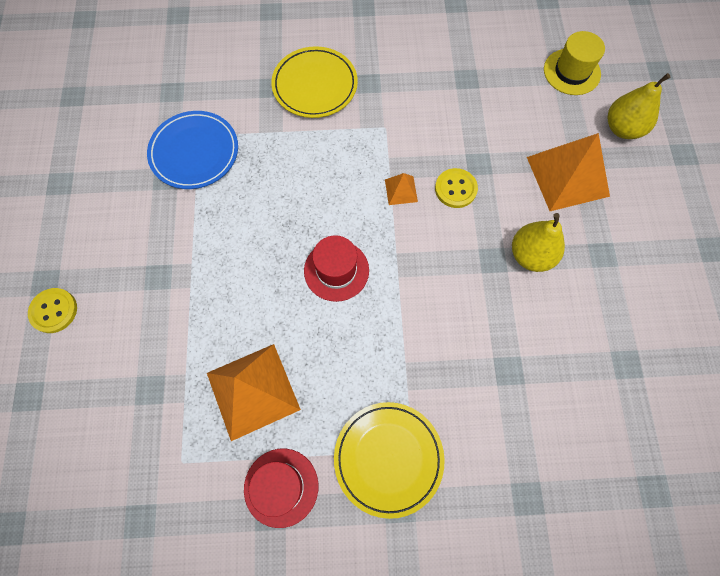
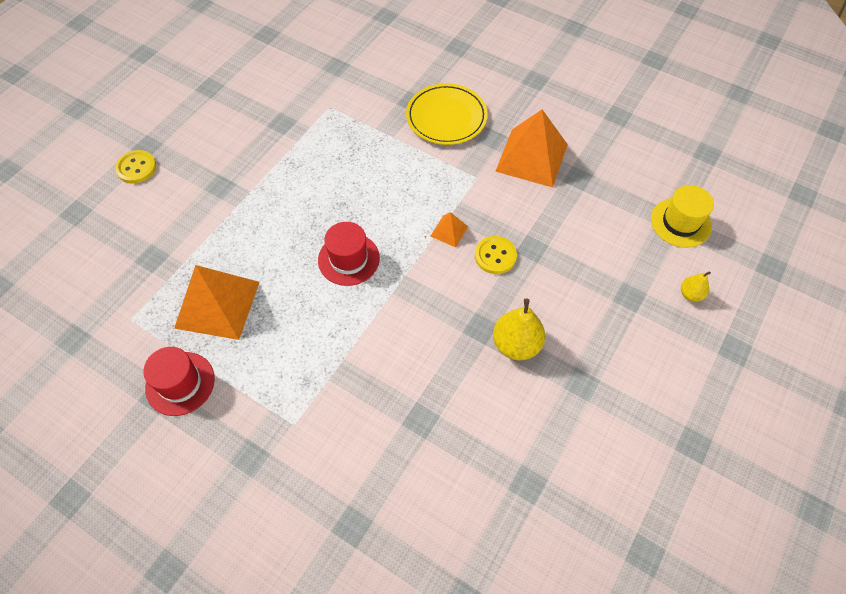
camera: 35 degrees right, 10 degrees down
blue plate [147,111,238,189] -> none
yellow plate [334,402,445,519] -> none
orange pyramid [527,133,610,211] -> orange pyramid moved to [495,109,568,188]
yellow pear [608,73,670,139] -> yellow pear [681,271,711,302], size x0.55

